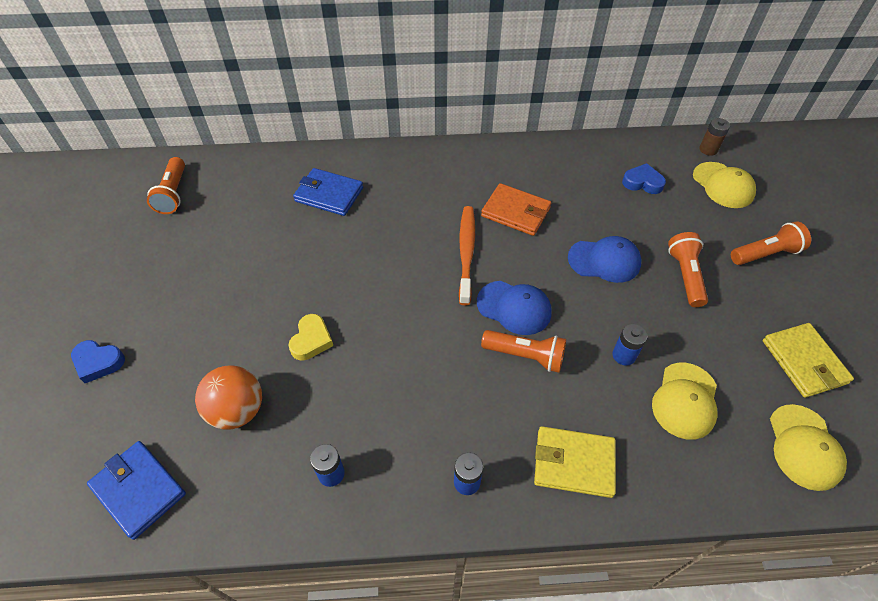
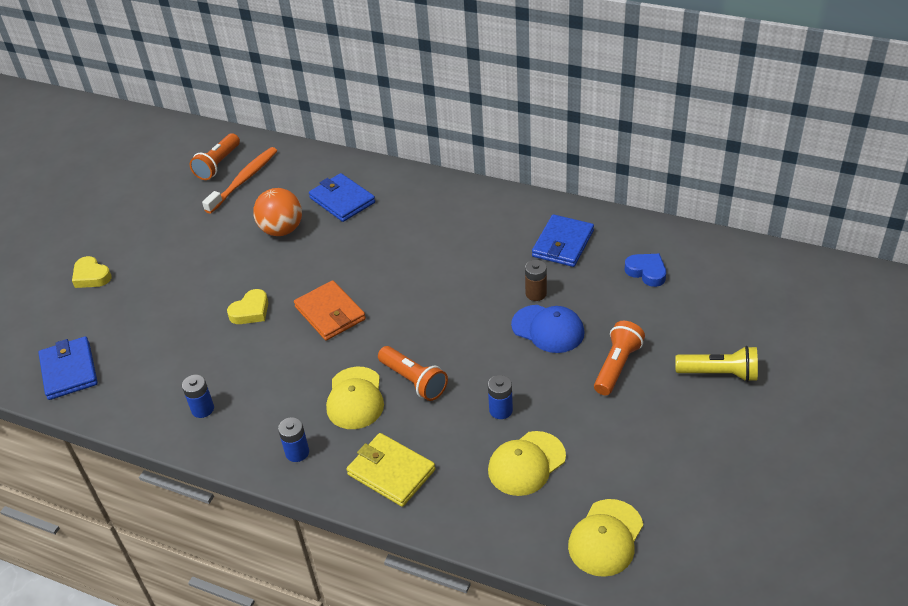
camera: 30 degrees right, 10 degrees down
blue heart [71,340,125,383] -> yellow heart [72,256,112,288]
orange ball [195,365,262,430] -> orange ball moved to [253,188,302,236]
orange toothbrush [459,206,475,305] -> orange toothbrush moved to [202,147,278,214]
blue cap [477,281,552,335] -> none
orange wallet [481,183,551,236] -> orange wallet moved to [294,280,366,341]
yellow cap [693,162,756,208] -> yellow cap moved to [326,367,384,429]
brown battery [699,118,730,156] -> brown battery moved to [525,260,547,301]
orange flashlight [731,221,811,265] -> yellow flashlight [675,346,758,382]
yellow wallet [763,323,854,398] -> none
none -> blue wallet [532,214,594,267]

